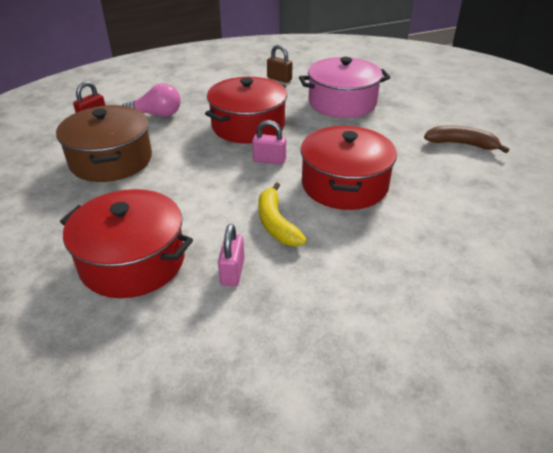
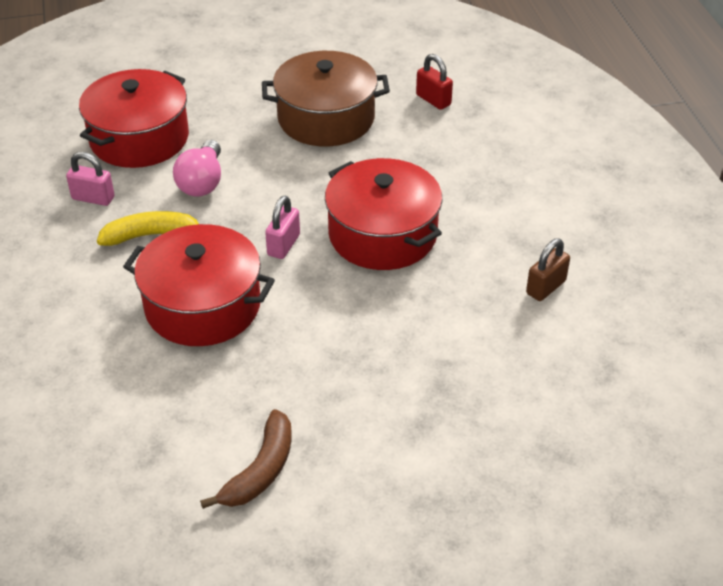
camera: 100 degrees right, 5 degrees up
pink light bulb [122,83,181,117] -> pink light bulb moved to [173,140,221,197]
pink pot [299,57,390,118] -> none

